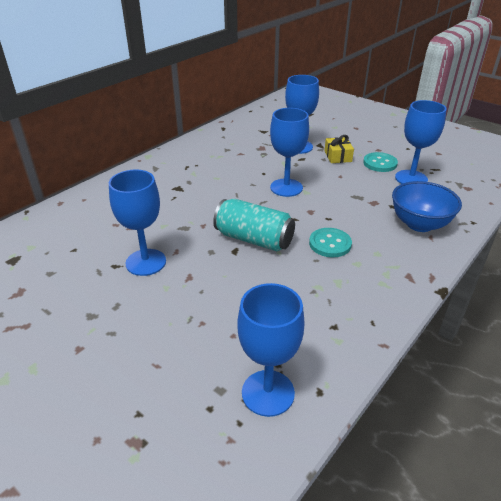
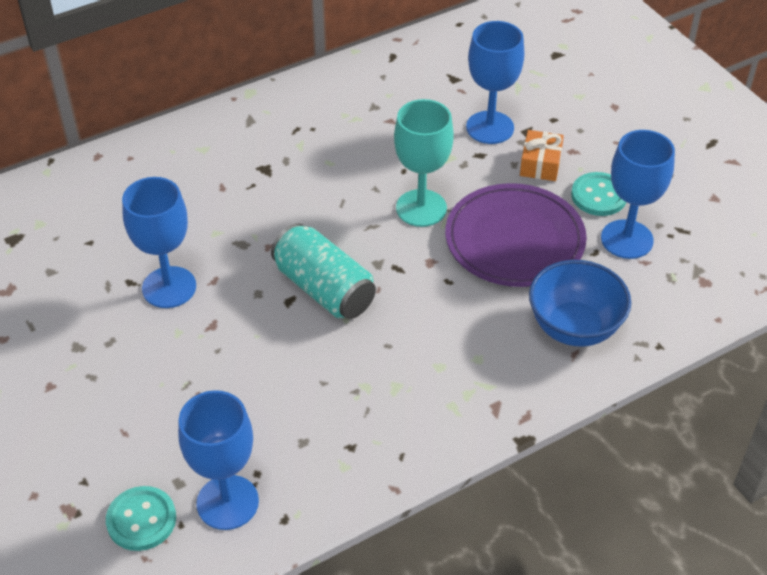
camera: 20 degrees right, 10 degrees up
blue goblet [270,108,309,197] -> turquoise goblet [394,99,454,227]
turquoise button [309,228,352,257] -> turquoise button moved to [106,486,176,551]
yellow gift [324,135,354,163] -> orange gift [520,130,564,181]
none -> purple plate [445,183,587,287]

